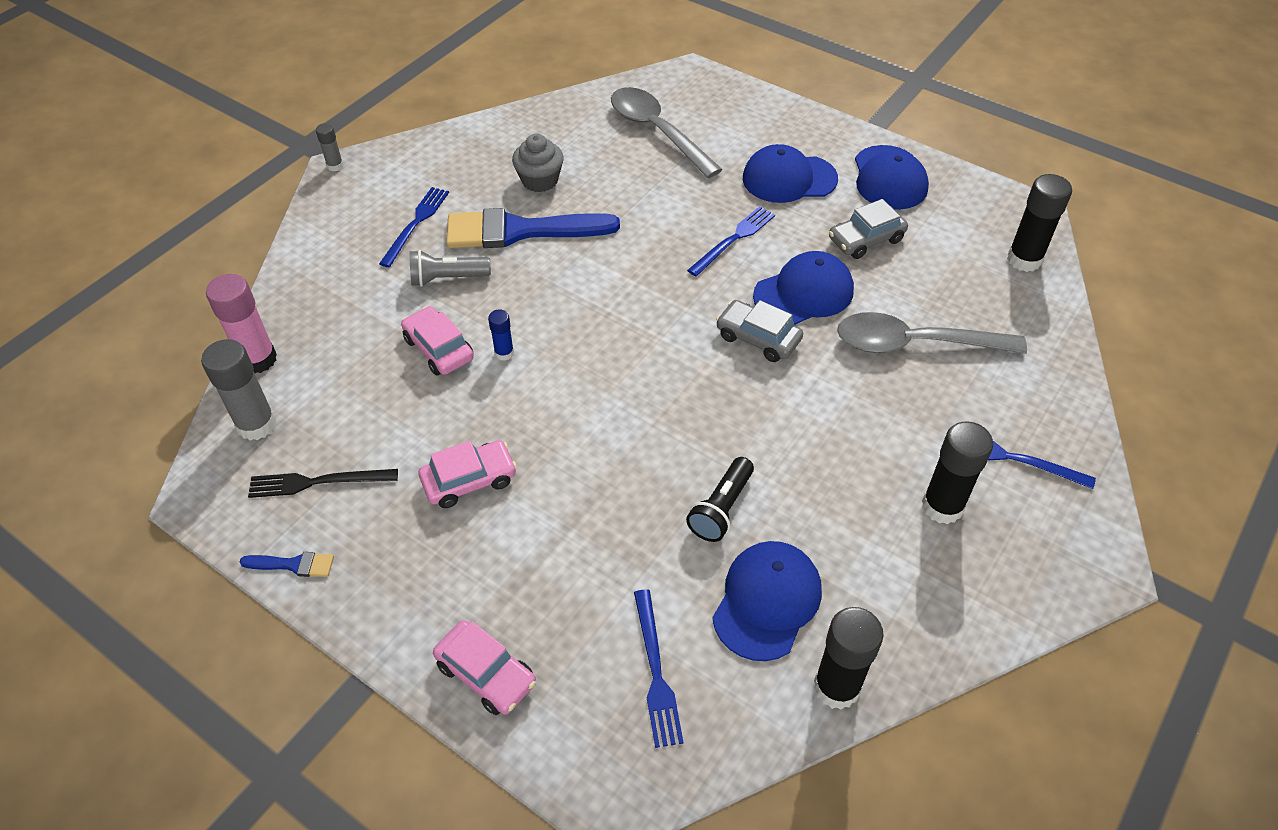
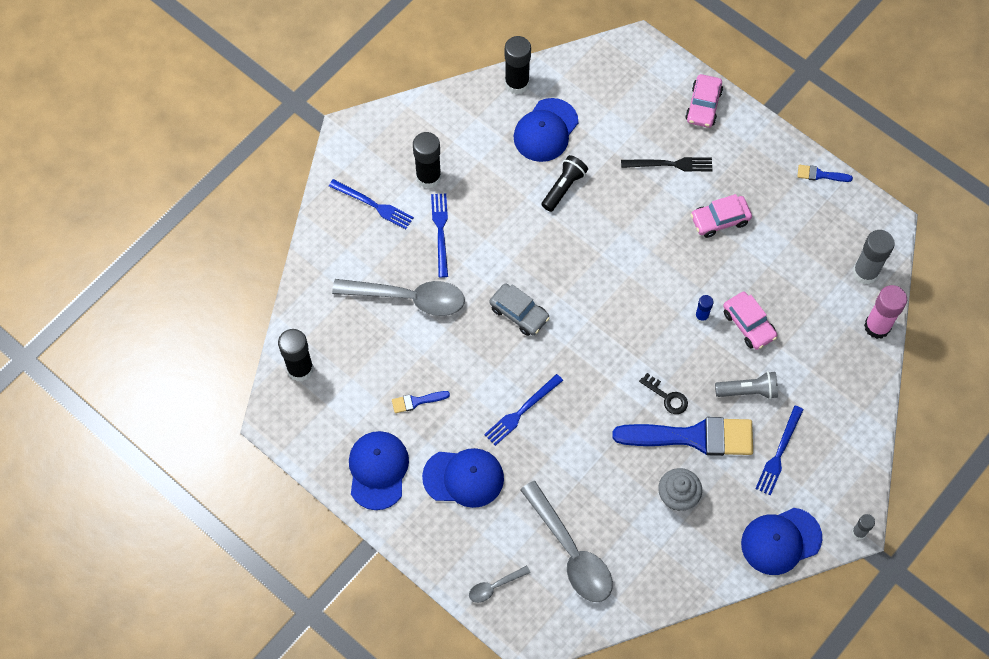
camera: 175 degrees left, 15 degrees up
black fork [248,469,398,498] -> black fork moved to [621,157,713,171]
pink car [433,620,536,715] -> pink car turned 120 degrees counterclockwise [685,74,723,128]
blue fork [634,589,684,748] -> blue fork moved to [431,193,448,278]
blue cap [753,251,854,325] -> blue cap moved to [741,508,822,575]
grey car [829,199,908,259] -> blue brush [392,391,450,413]
none -> grey spoon [469,565,530,603]
none -> black key [639,373,688,414]

